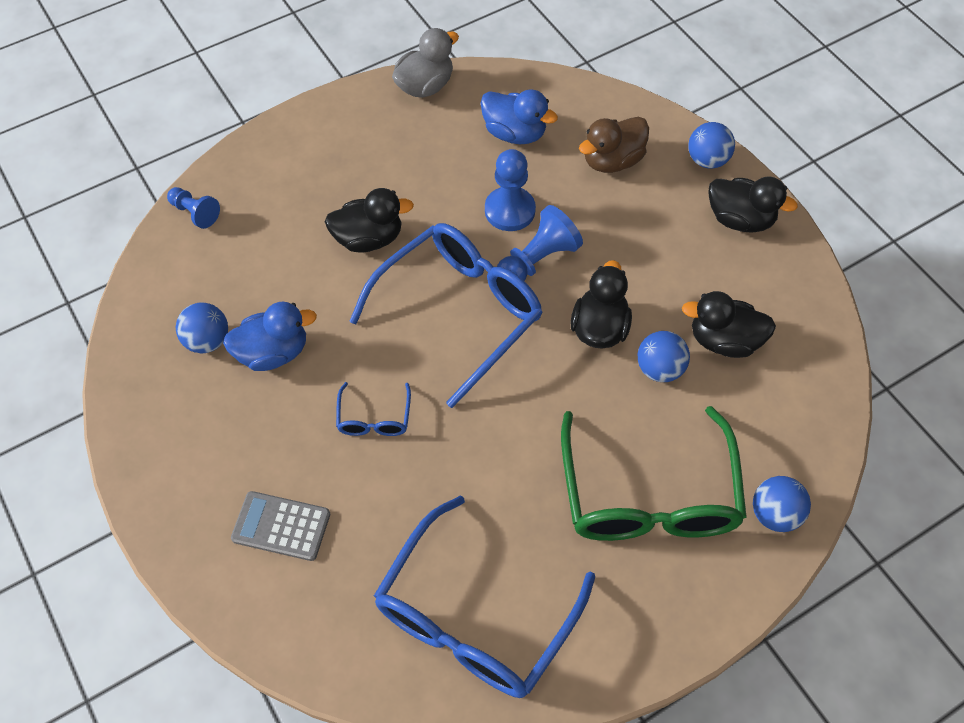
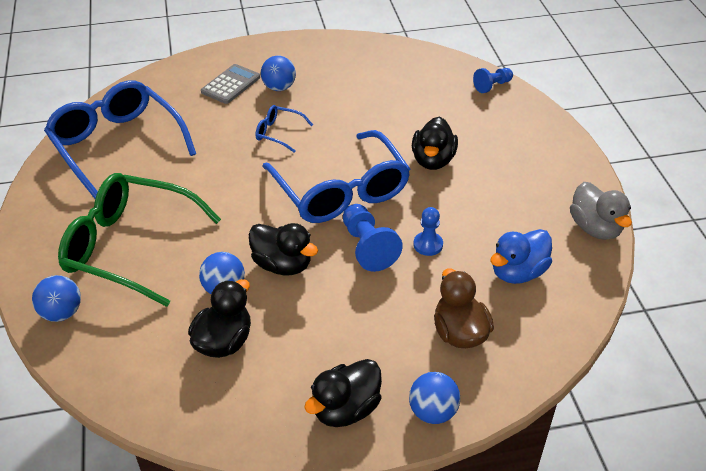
camera: 110 degrees right, 15 degrees down
blue ball [176,303,228,353] -> blue ball moved to [261,56,296,91]
blue duck [223,302,317,371] -> none
blue pawn [485,149,536,231] -> blue pawn [413,207,443,256], size x0.64

